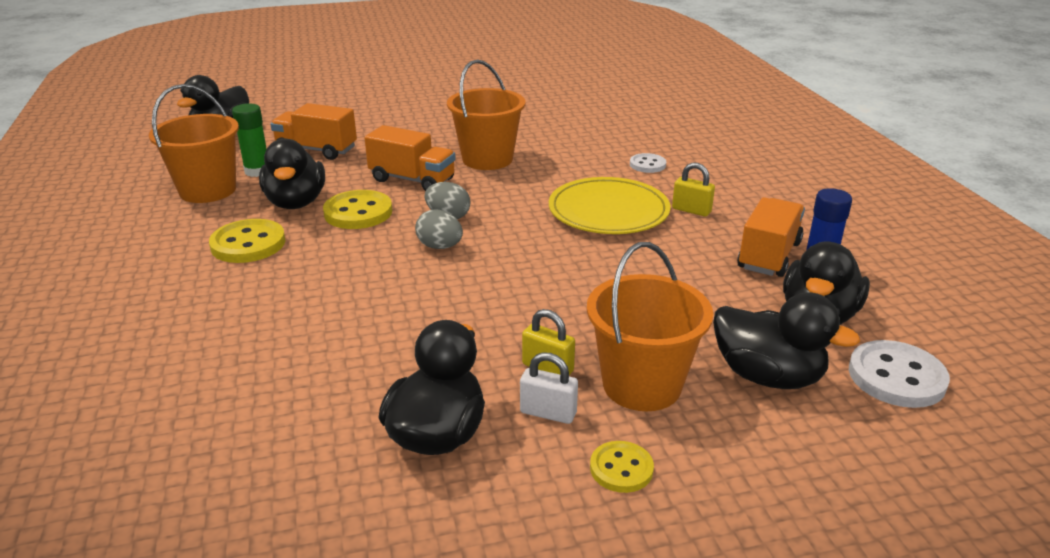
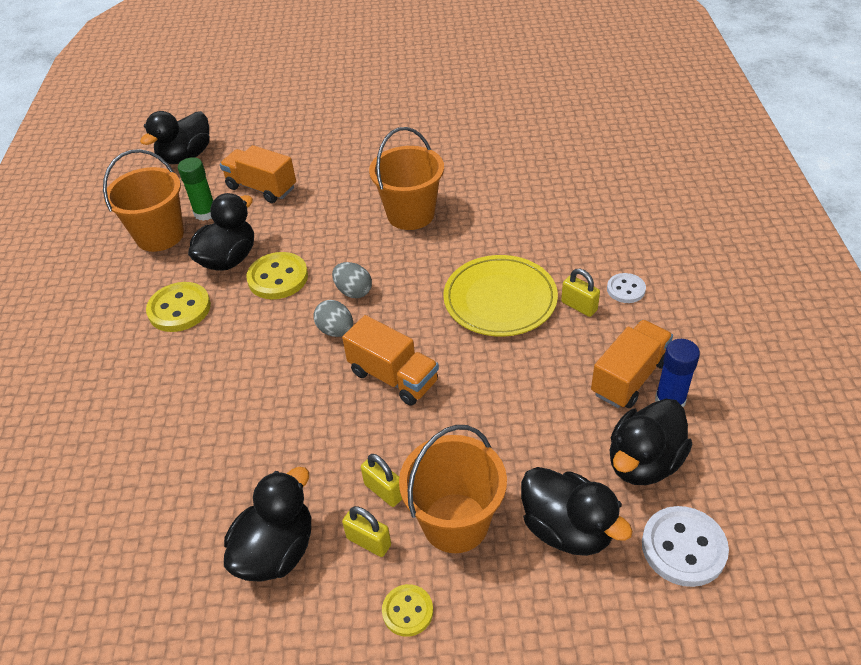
camera: 15 degrees right, 15 degrees up
black duck [259,138,325,209] -> black duck turned 150 degrees counterclockwise [188,193,254,271]
orange truck [365,125,456,191] -> orange truck moved to [342,315,439,406]
white padlock [520,352,578,424] -> yellow padlock [342,506,391,557]
white button [630,153,666,173] -> white button moved to [607,273,646,303]

